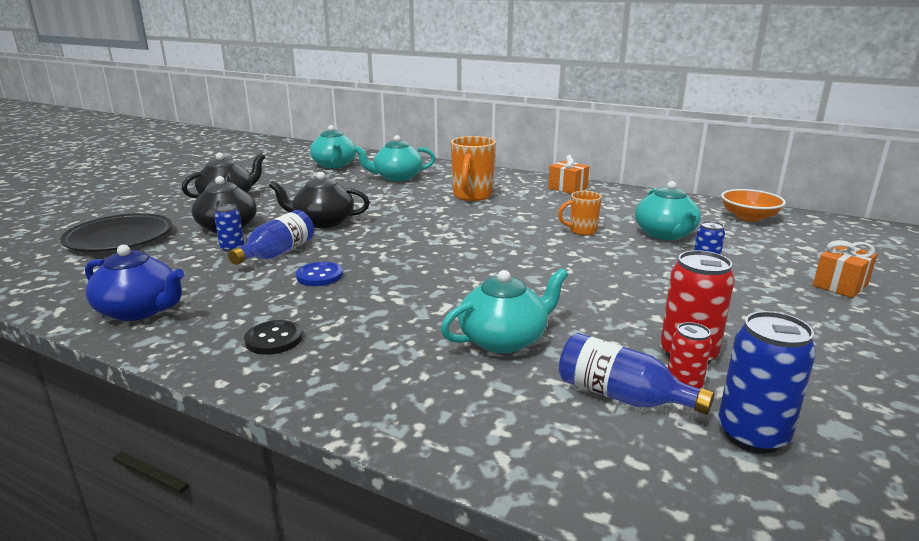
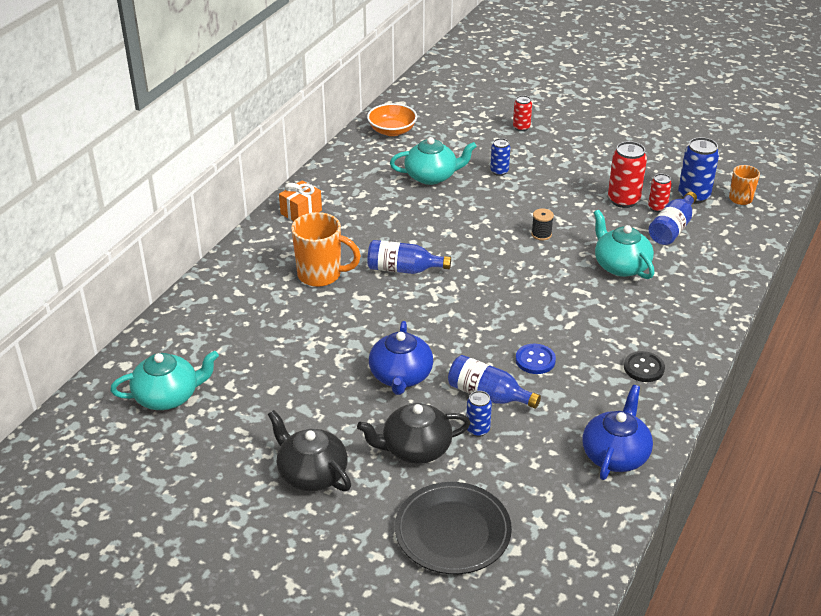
camera: 90 degrees left, 15 degrees up
black teapot [269,172,370,228] -> blue teapot [369,321,433,395]
turquoise teapot [354,135,436,181] -> none
orange mug [558,191,602,235] -> orange mug moved to [729,165,760,205]
orange gift [813,240,878,298] -> red can [513,95,532,131]
none -> blue bottle [367,240,451,274]
none -> black spool [531,208,554,240]

